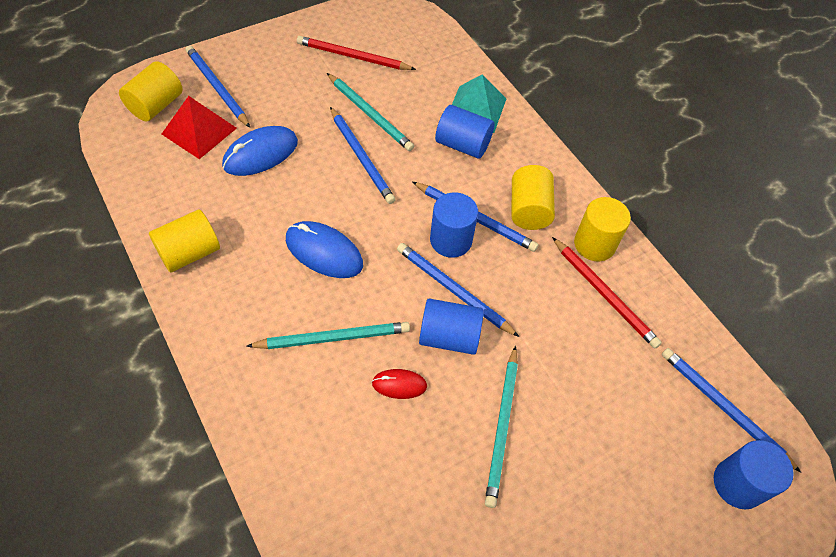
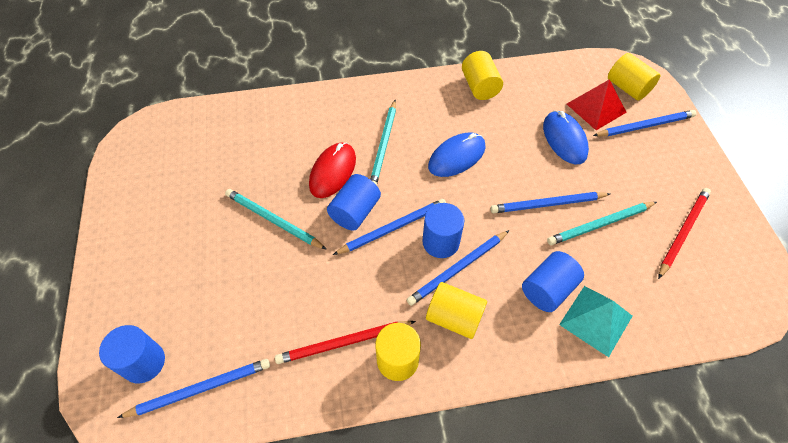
camera: 115 degrees right, 0 degrees up
red mouse [372,369,427,399] -> red mouse [309,142,356,198], size x1.77

